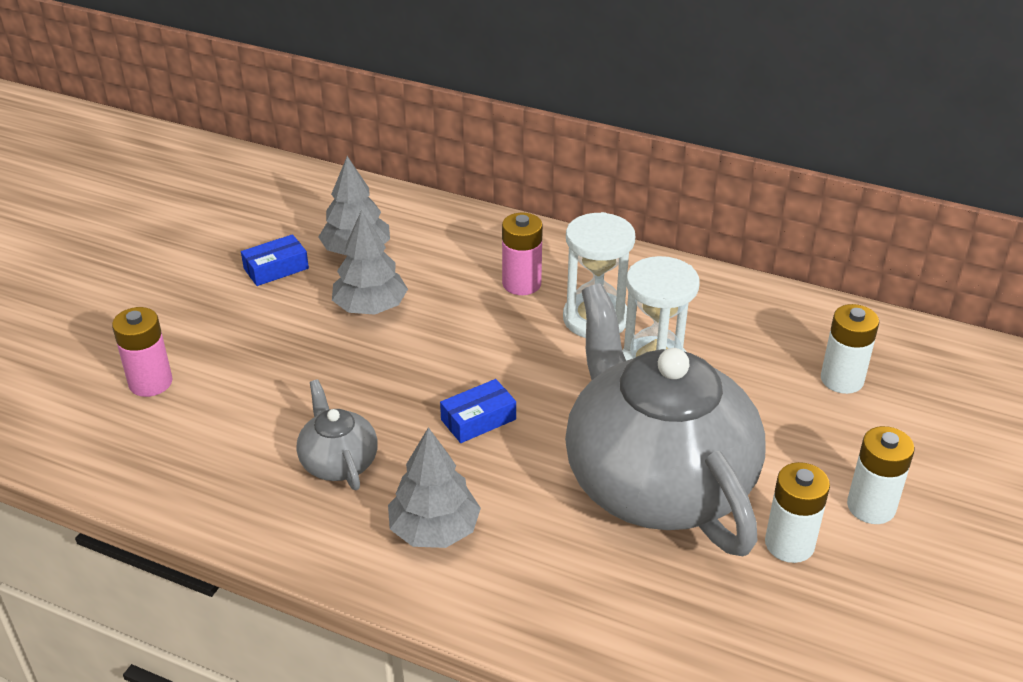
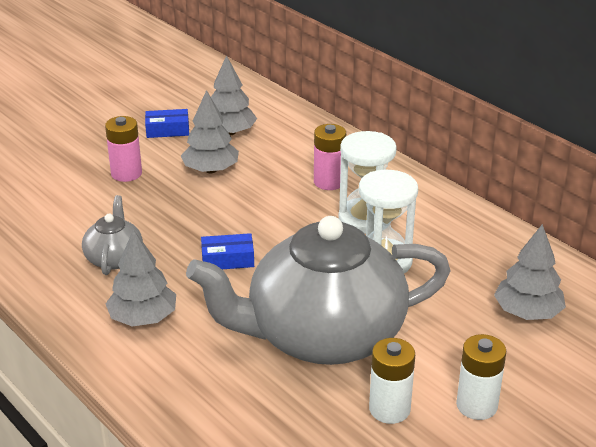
camera: 25 degrees right, 5 degrees down
pink battery [112,307,172,397] -> pink battery moved to [105,116,142,182]
grey teapot [565,283,766,556] -> grey teapot turned 105 degrees counterclockwise [186,216,450,365]
white battery [821,304,879,394] -> grey tree [494,224,566,320]

